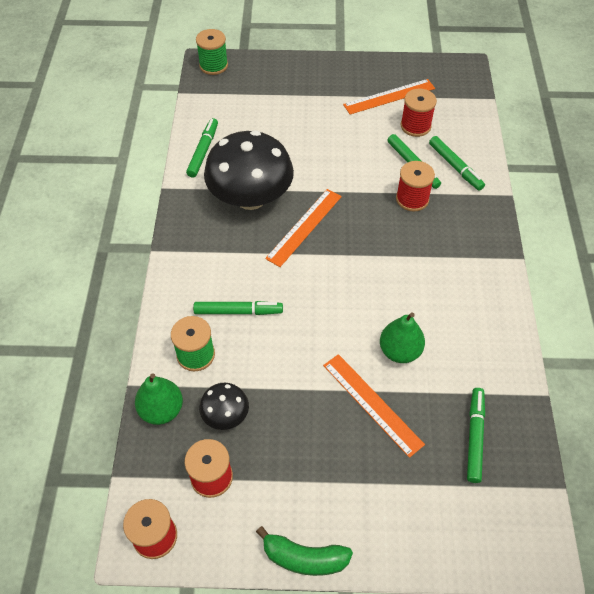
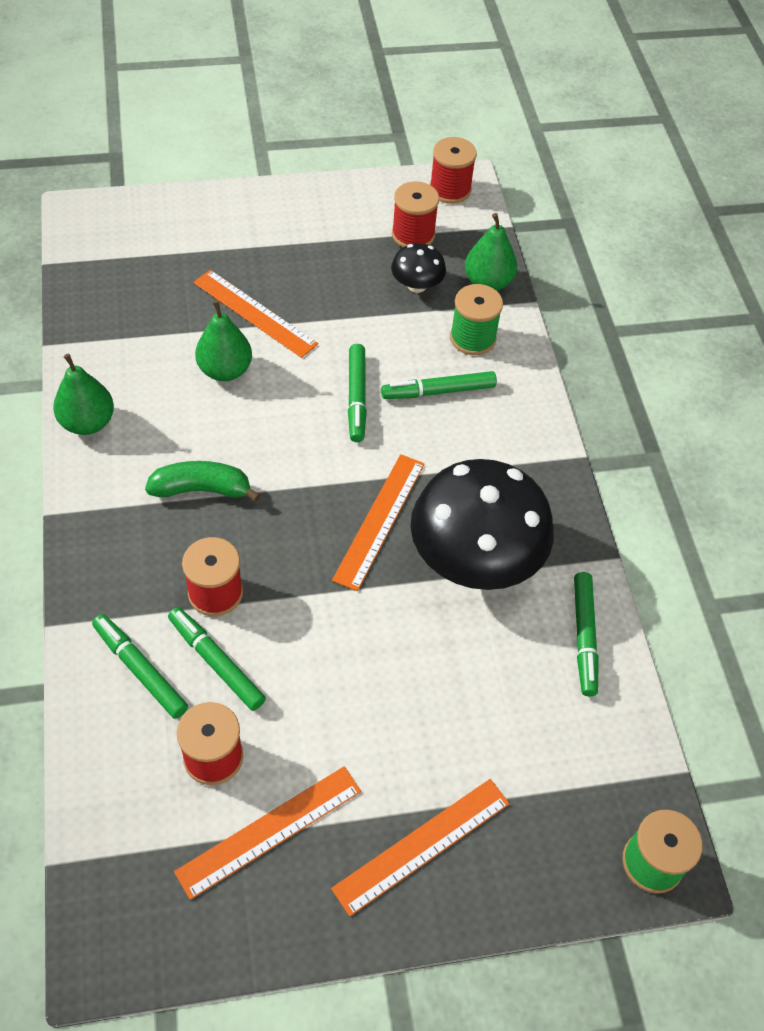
camera: 165 degrees right, 0 degrees up
green banana [256,526,353,576] -> green banana moved to [145,461,260,502]
green marker [467,388,485,483] -> green marker moved to [348,344,367,442]
none -> green pear [53,354,114,435]
none -> orange ruler [331,779,510,916]

